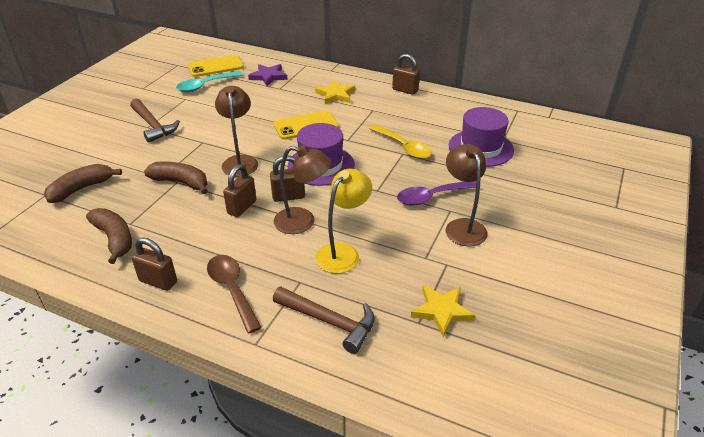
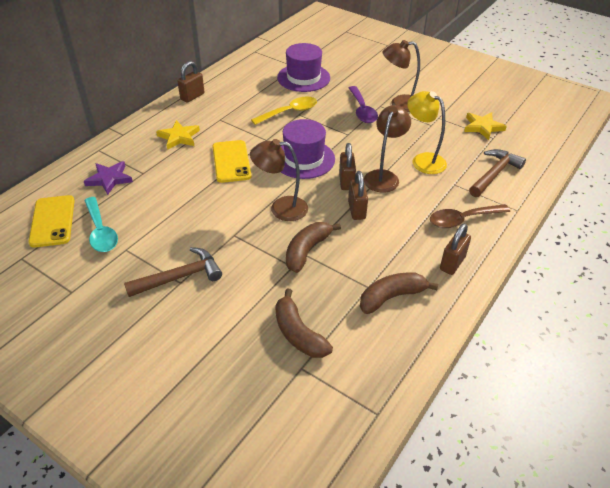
camera: 80 degrees left, 5 degrees up
brown padlock [223,164,256,217] -> brown padlock turned 45 degrees clockwise [348,171,368,220]

